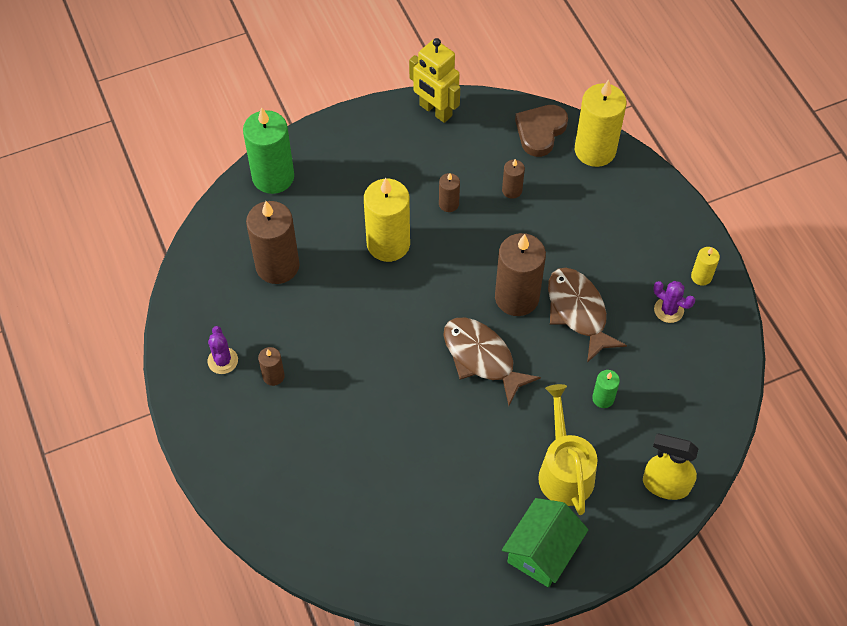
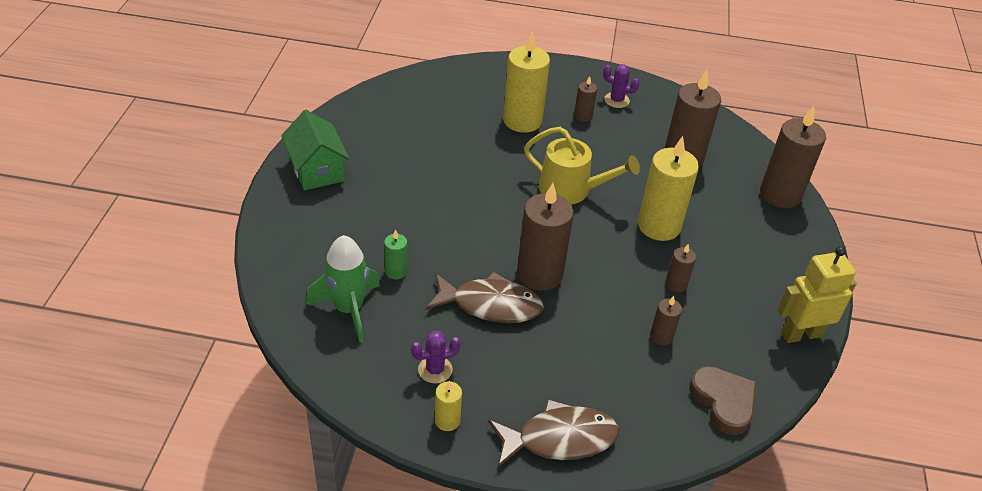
camera: 120 degrees right, 15 degrees down
green candle [243,108,294,194] -> brown candle [760,106,826,208]
brown fish [443,318,541,406] -> brown fish moved to [489,399,619,468]
yellow watering can [538,384,597,515] -> yellow watering can moved to [524,127,640,205]
yellow candle [575,80,626,167] -> yellow candle moved to [503,32,550,133]
yellow spray bottle [643,433,698,500] -> none
none -> green rocket [306,235,380,342]

